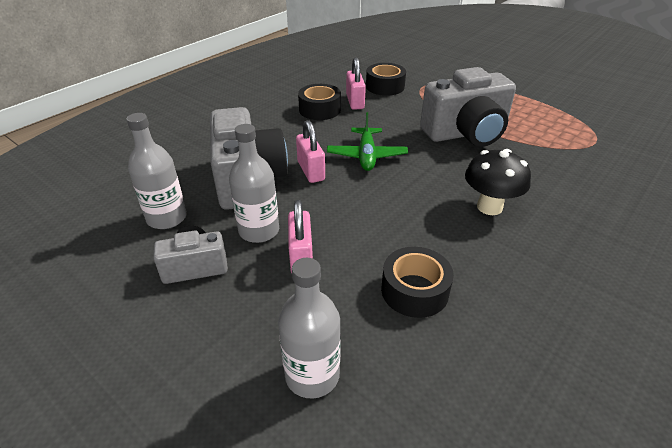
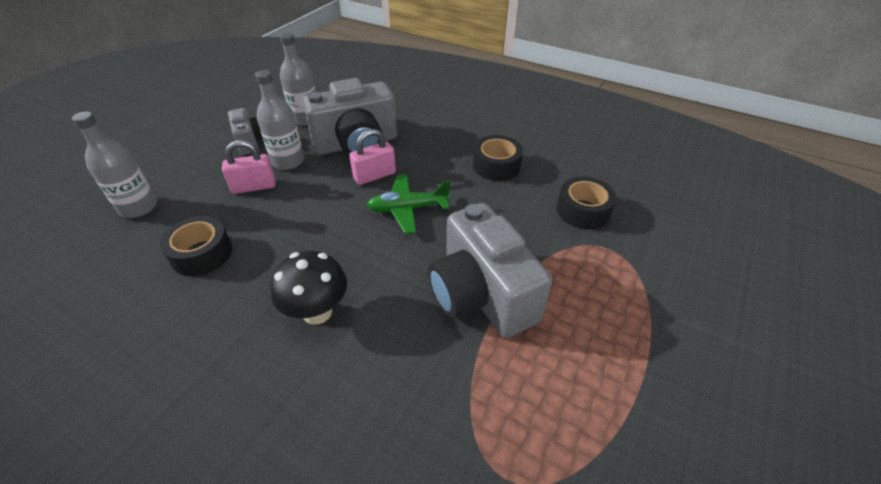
camera: 80 degrees right, 5 degrees up
pink padlock [346,57,366,110] -> none

